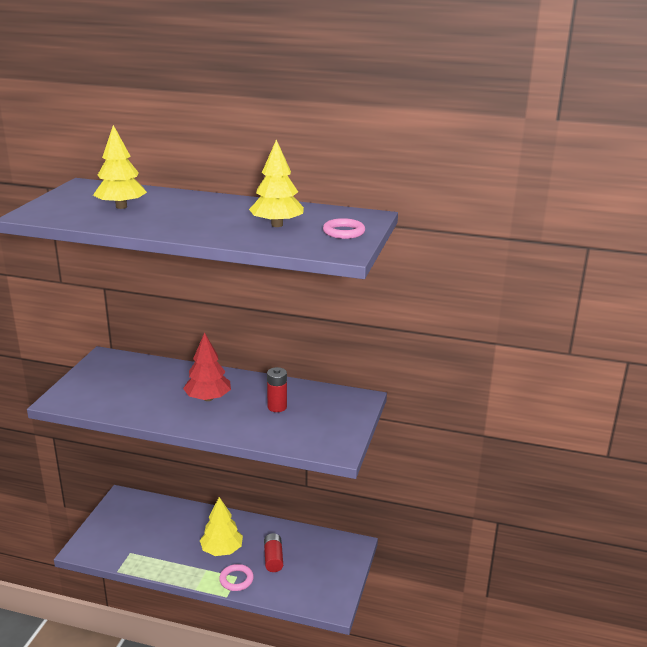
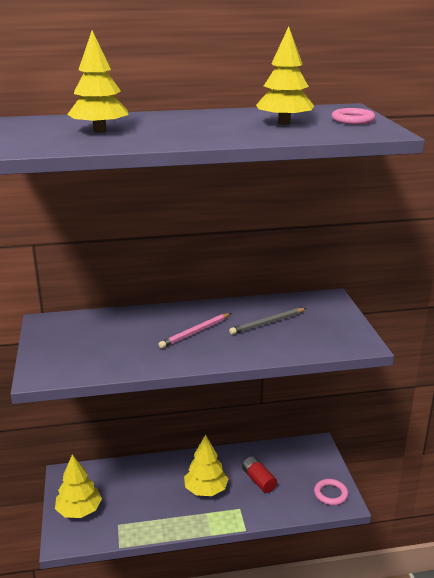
camera: 25 degrees left, 0 degrees up
red tree [183,332,231,401] -> pink pencil [158,313,231,348]
pink ring [219,564,254,591] -> pink ring moved to [314,479,348,505]
red battery [267,367,287,412] -> grey pencil [229,308,307,335]
none -> yellow tree [55,454,102,518]

